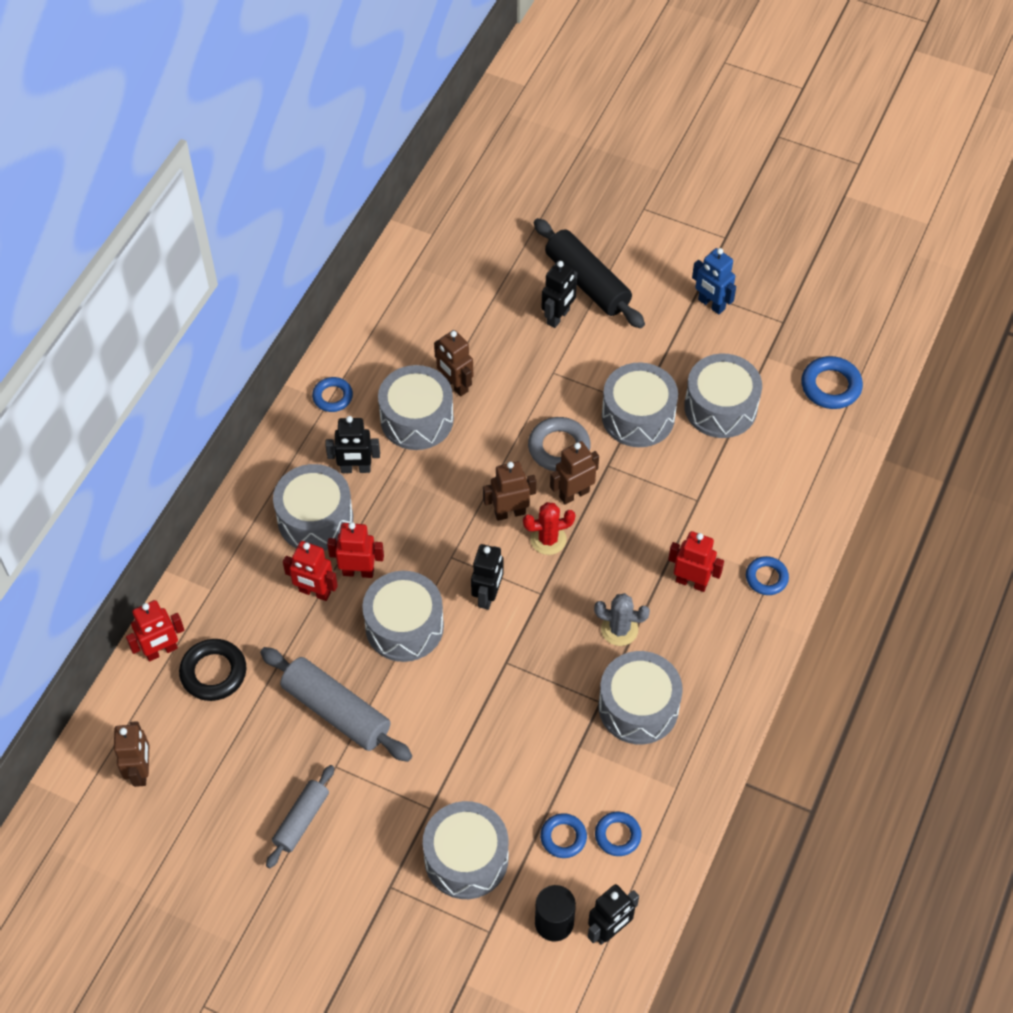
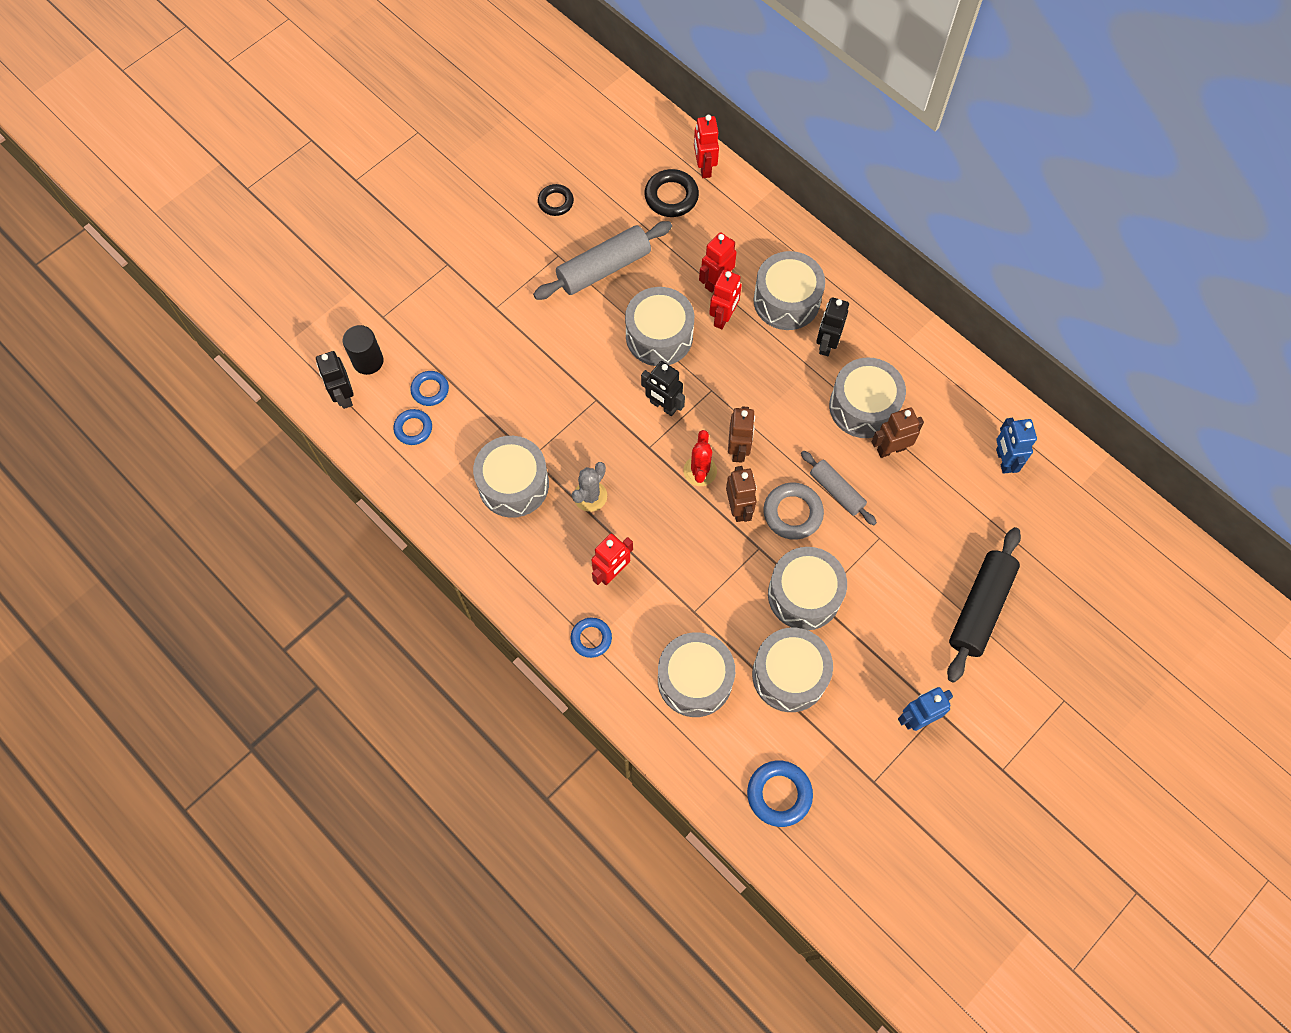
camera: 110 degrees right, 10 degrees up
brown robot [114,721,149,787] -> none
grey rolling pin [266,765,334,868] -> grey rolling pin moved to [801,451,877,525]
blue ring [312,377,353,412] -> none
grey drum [423,801,509,899] -> grey drum moved to [658,632,735,717]
black rolling pin [534,218,645,328] -> black rolling pin turned 45 degrees counterclockwise [947,527,1021,683]
black robot [542,261,577,328] -> none
none -> black ring [538,184,574,216]
none -> blue robot [996,418,1037,474]

